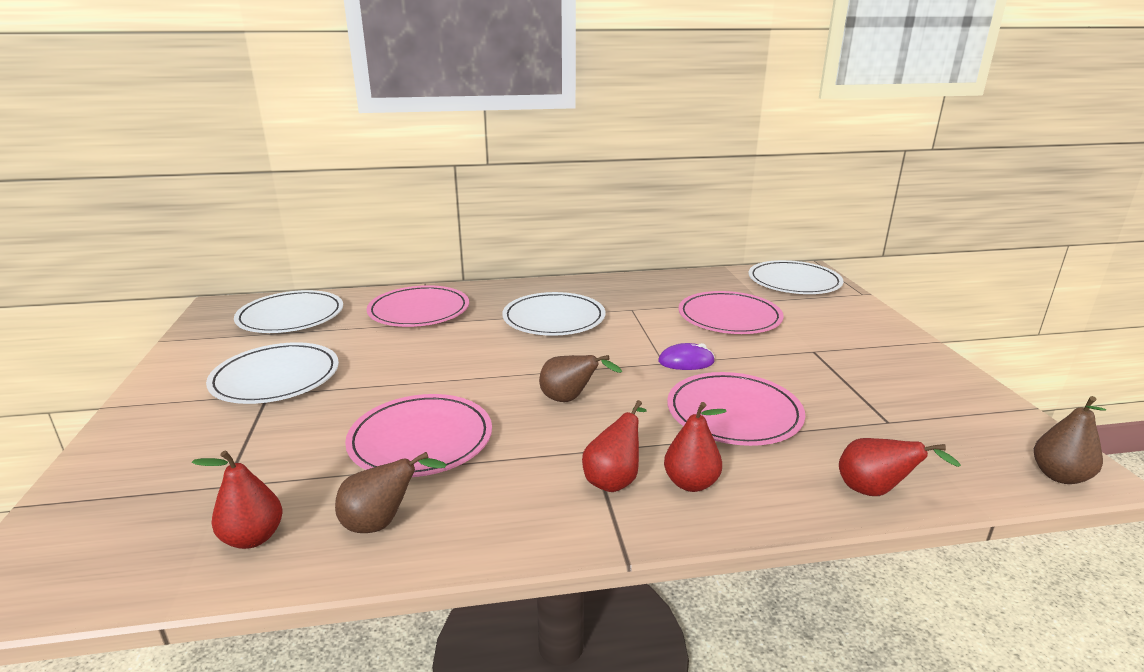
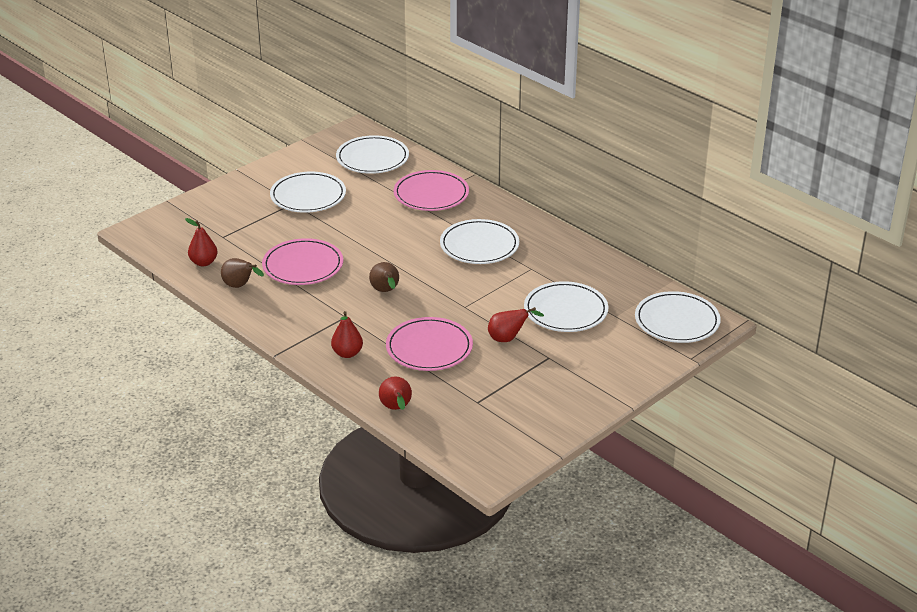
camera: 55 degrees right, 10 degrees up
red pear [582,400,646,492] -> red pear moved to [488,307,544,342]
purple mouse [658,343,715,370] -> none
pink plate [679,291,784,334] -> white plate [524,281,608,332]
brown pear [1034,396,1106,484] -> none

